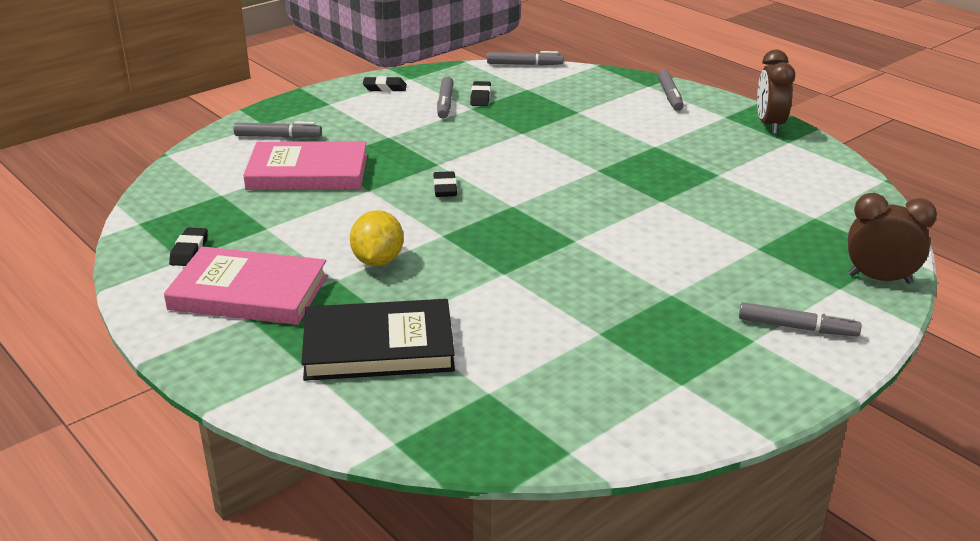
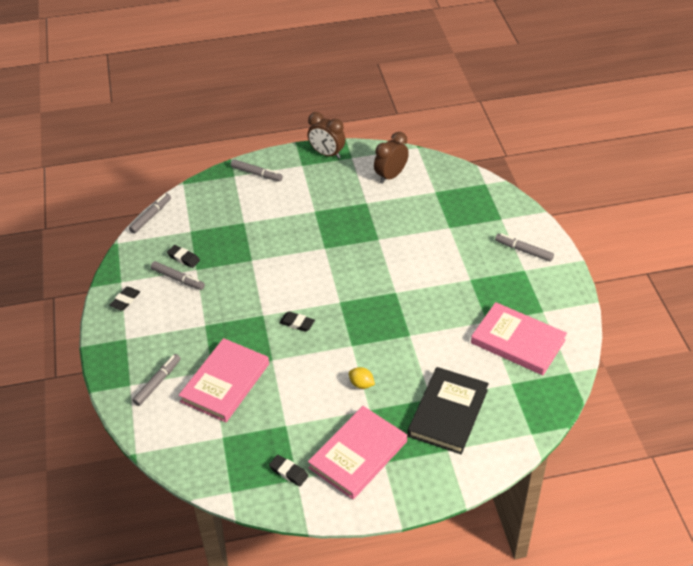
camera: 60 degrees left, 15 degrees up
yellow lemon [350,210,404,266] -> yellow lemon [349,367,375,389], size x0.62
grey marker [739,302,862,337] -> grey marker turned 105 degrees counterclockwise [495,233,554,262]
brown clock [848,193,937,284] -> brown clock moved to [374,132,409,184]
none -> pink book [471,302,567,375]

